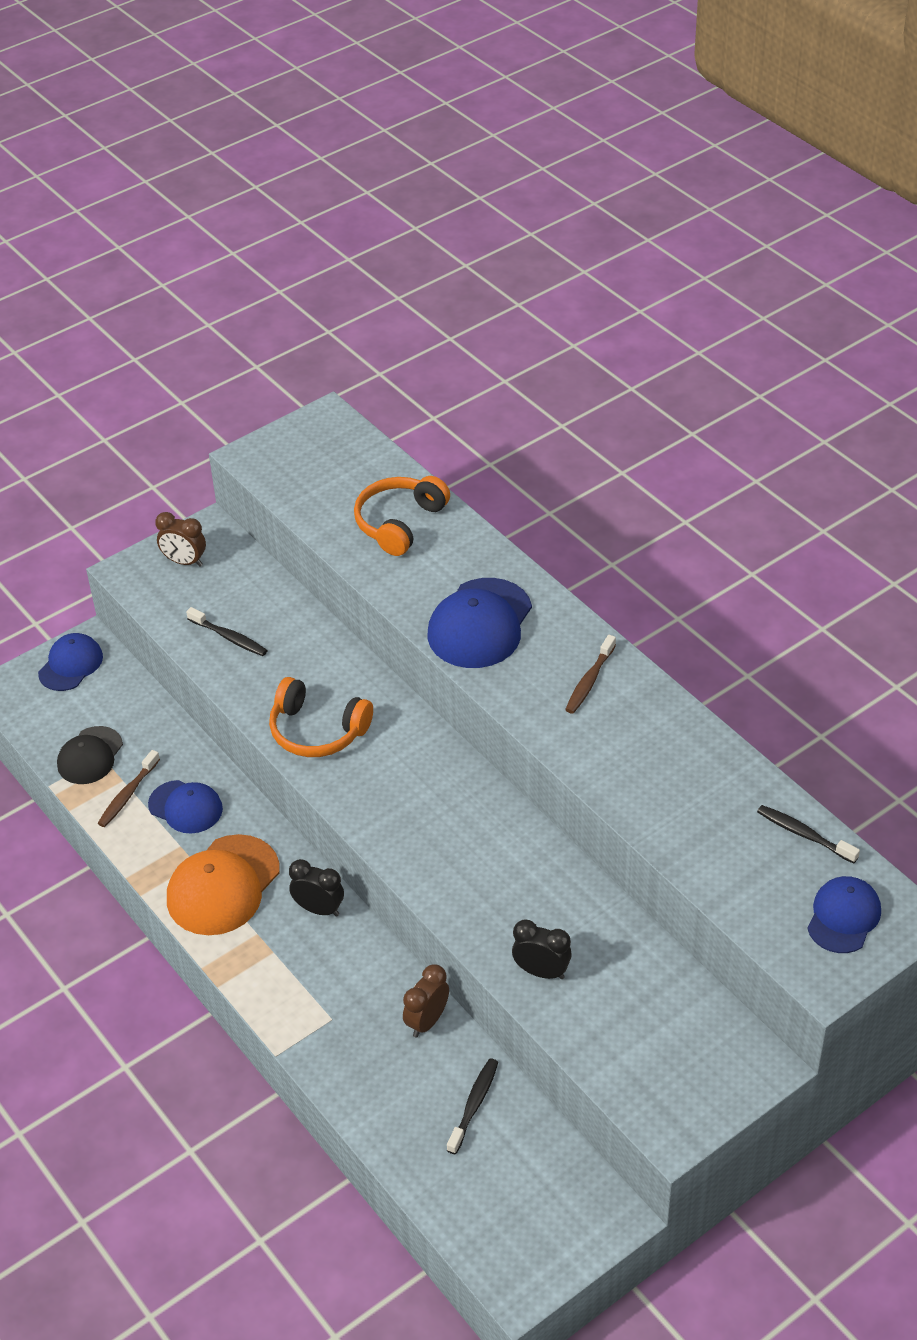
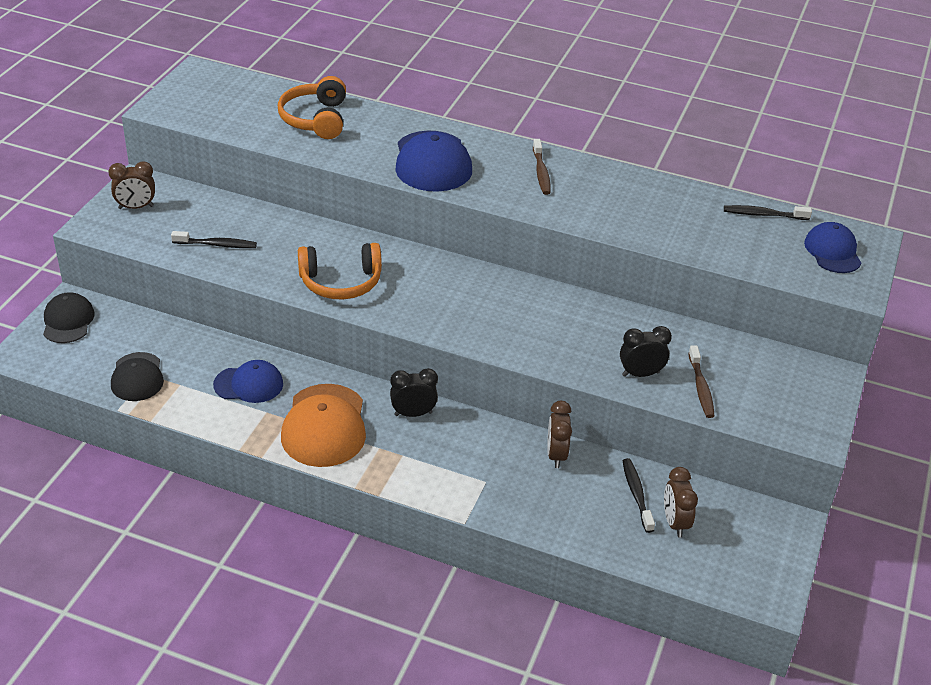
camera: 35 degrees left, 5 degrees down
blue cap [38,633,103,691] -> black cap [43,292,95,343]
brown toothbrush [98,750,160,827] -> brown toothbrush moved to [688,346,714,418]
none -> brown clock [664,467,698,537]

